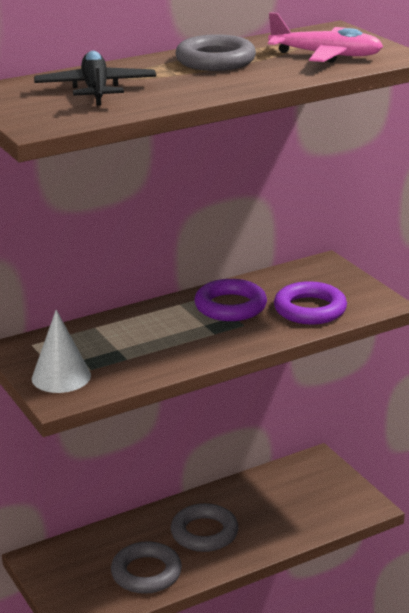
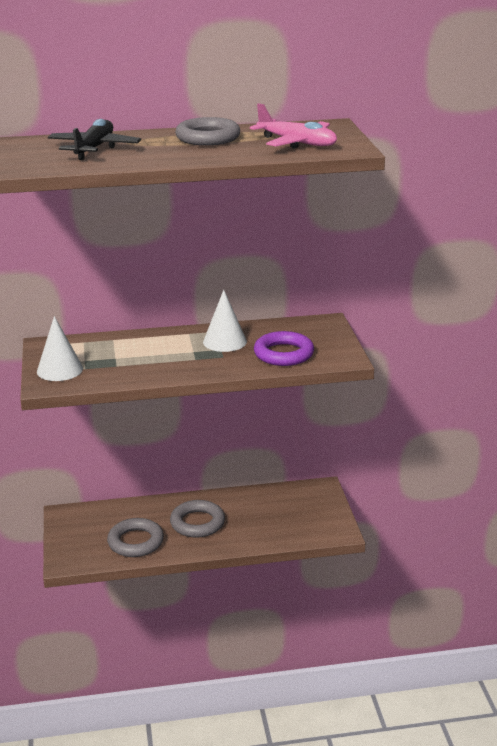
camera: 20 degrees right, 0 degrees up
purple ring [194,279,267,321] -> white cone [203,290,247,352]

